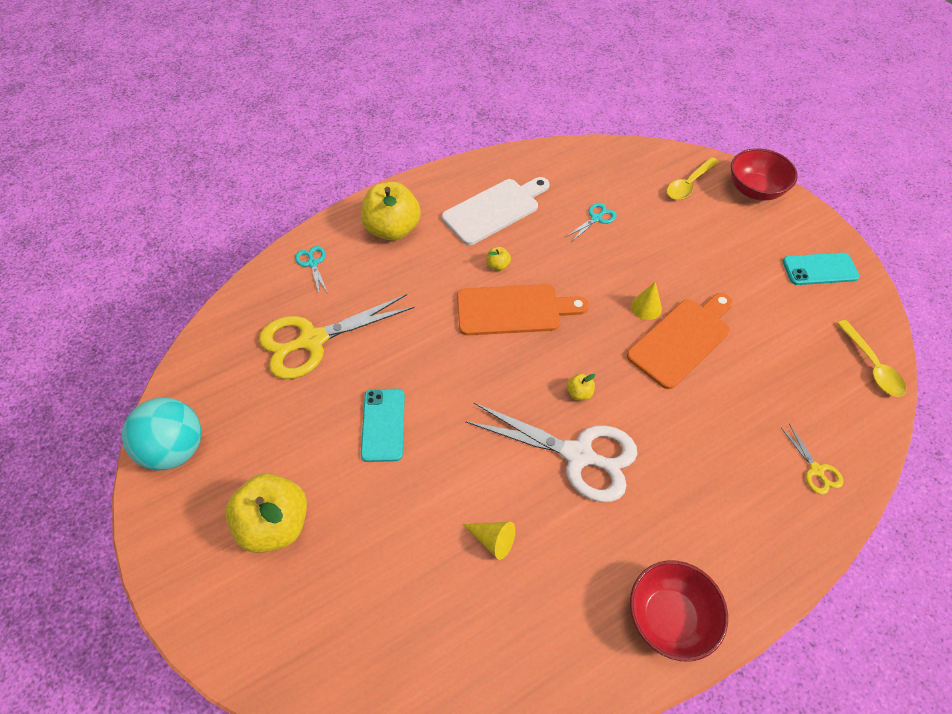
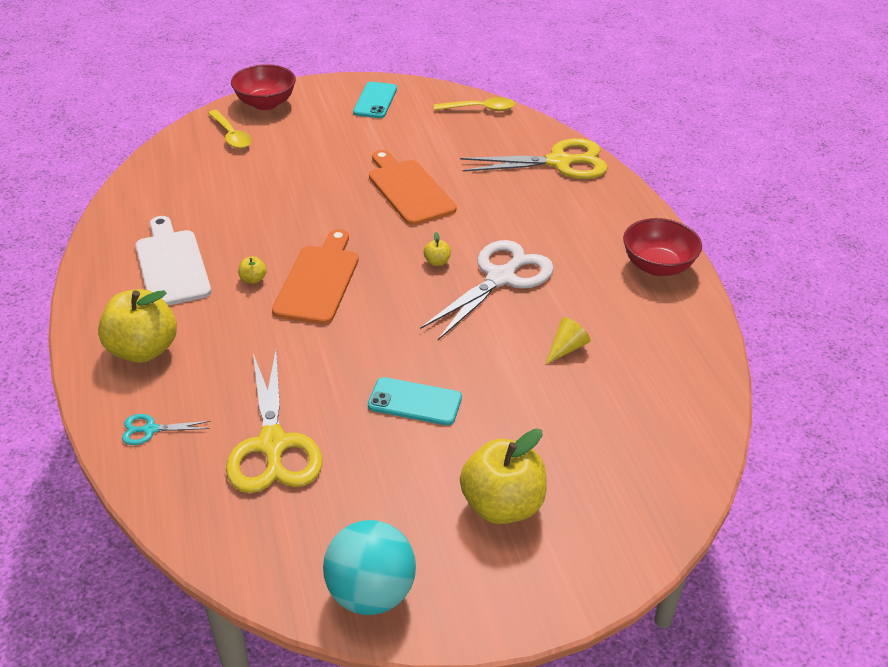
camera: 75 degrees left, 15 degrees down
turquoise scissors [566,203,617,241] -> none
yellow cone [631,281,662,320] -> none
yellow scissors [781,424,843,494] -> yellow scissors [460,138,608,179], size x2.26

